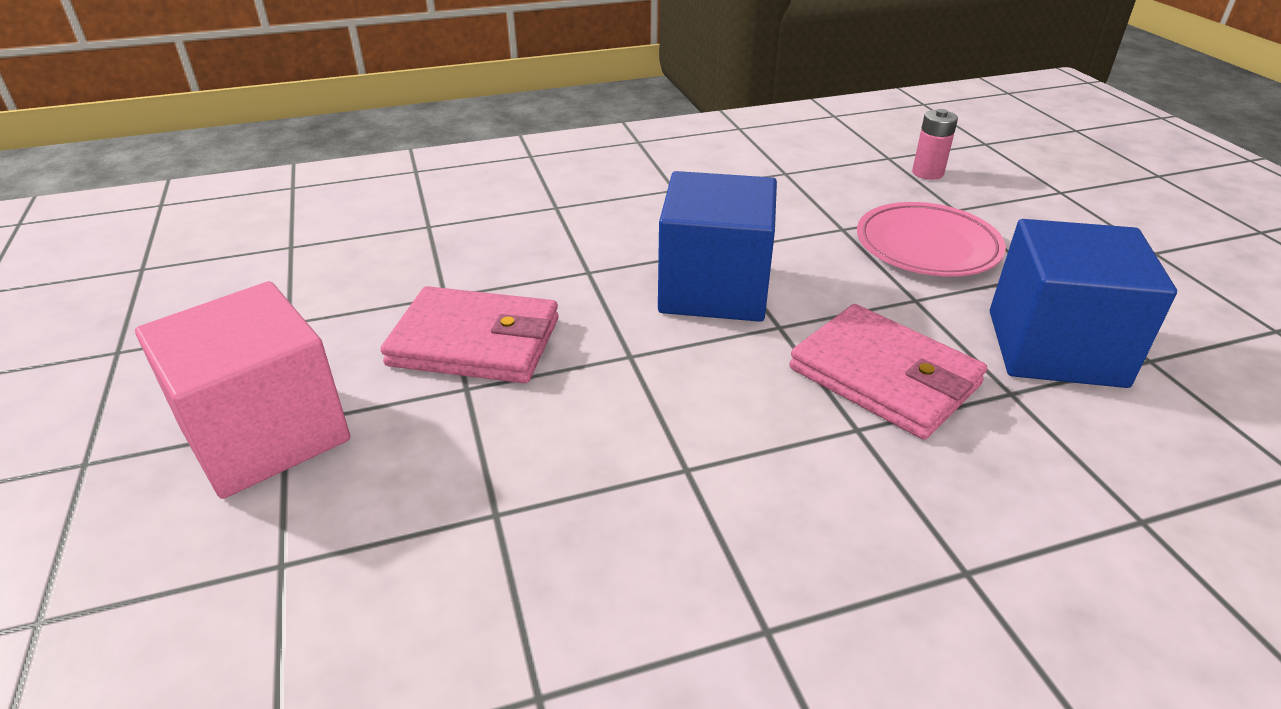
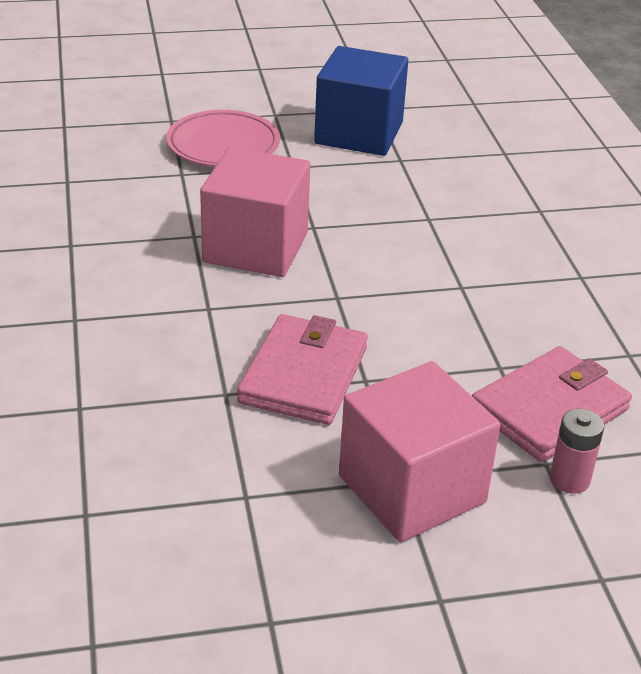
camera: 85 degrees left, 0 degrees up
blue cube [658,171,777,322] -> pink cube [200,147,310,277]
pink wallet [789,304,987,439] -> pink wallet moved to [472,346,632,462]
pink battery [912,109,958,180] -> pink battery moved to [550,409,604,494]

